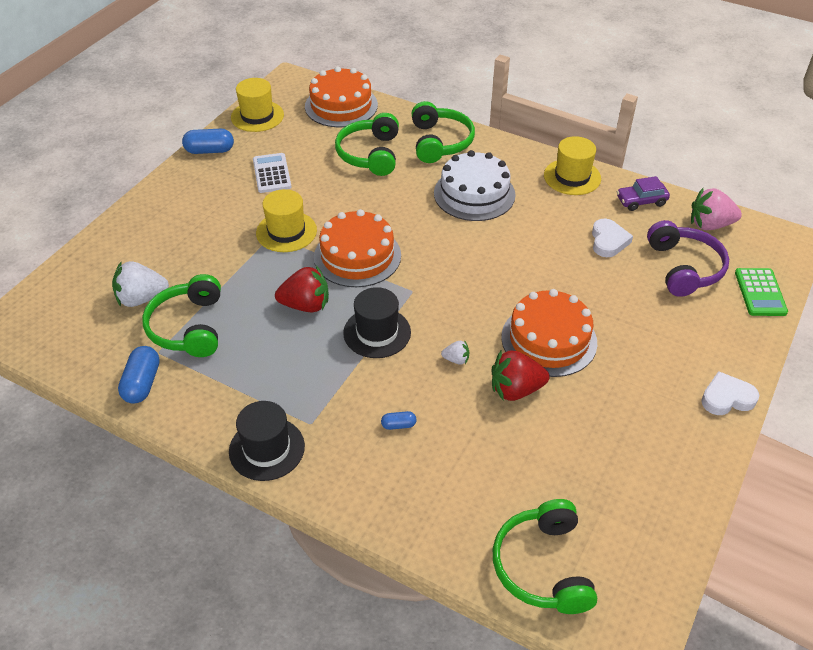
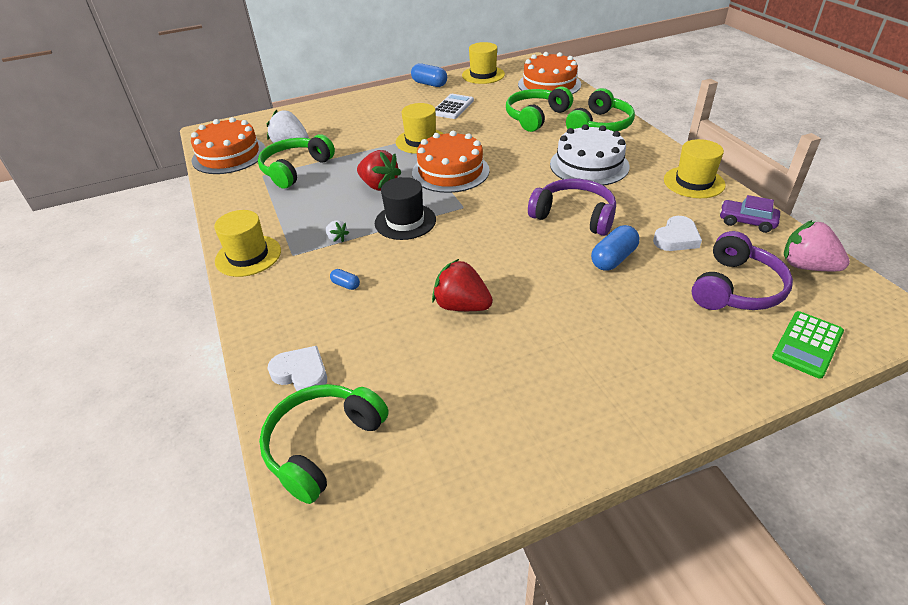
camera: 40 degrees right, 5 degrees down
blue capsule [118,346,160,404] -> blue capsule moved to [591,225,639,271]
black hat [229,401,305,481] -> yellow hat [214,210,281,277]
white strawberry [441,340,469,365] -> white strawberry moved to [326,220,349,242]
orange cake [501,289,597,377] -> orange cake moved to [191,117,266,174]
white heart [701,371,759,415] -> white heart moved to [267,346,327,391]
none -> purple headphones [528,179,616,236]

